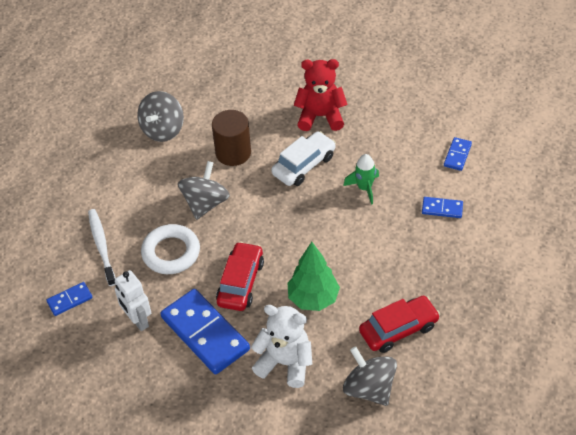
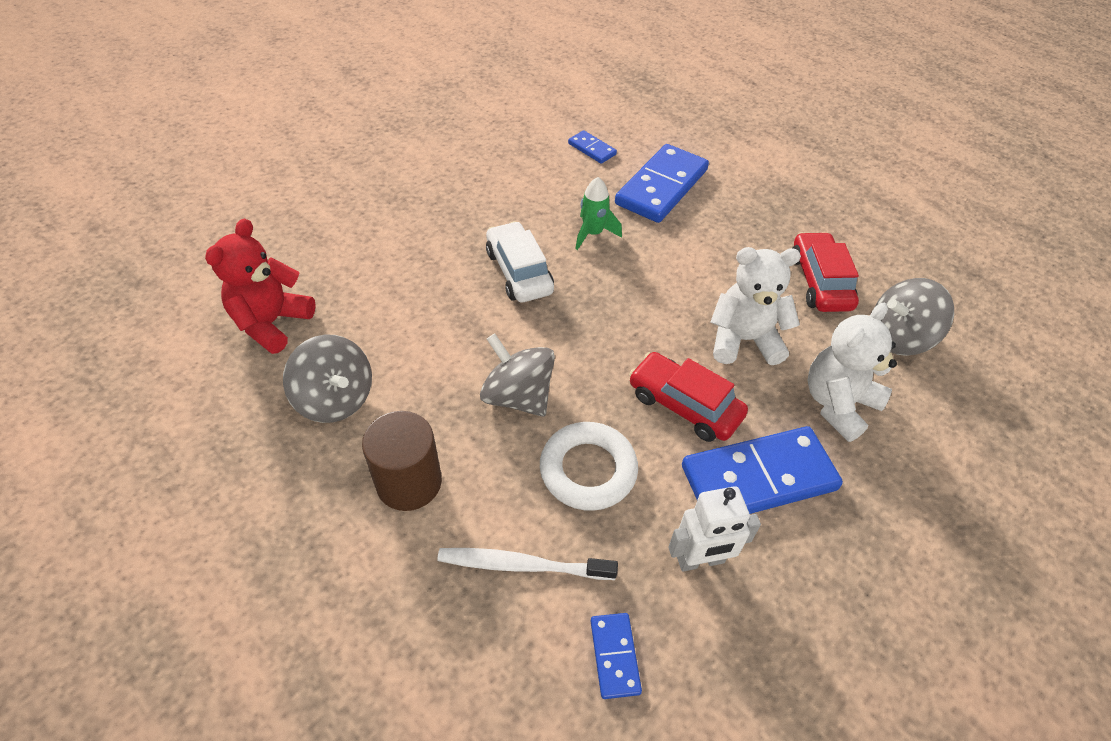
camera: 70 degrees left, 0 degrees up
brown cylinder [212,110,251,166] -> brown cylinder moved to [362,411,442,511]
green tree [287,242,340,311] -> white teddy bear [711,247,801,365]
red teddy bear [294,59,348,131] -> red teddy bear moved to [205,218,316,354]
blue domino [422,197,463,218] -> blue domino [615,144,709,223], size x2.12

